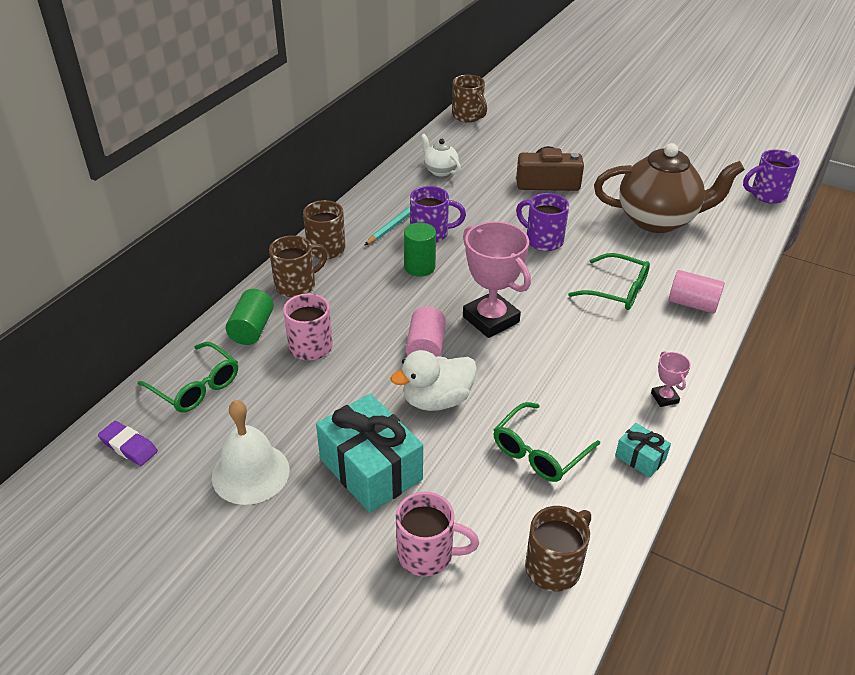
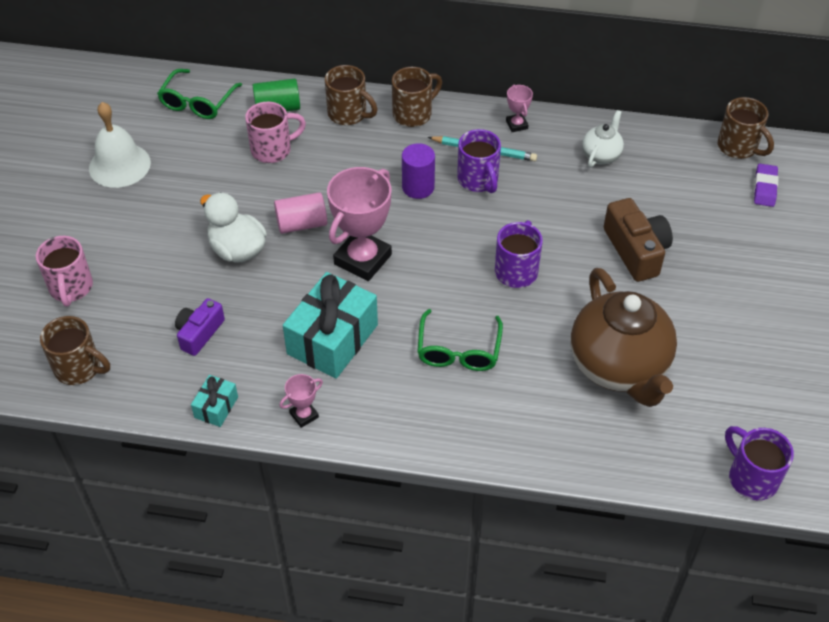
camera: 70 degrees right, 10 degrees up
purple eraser [98,421,158,466] -> purple eraser moved to [754,164,779,207]
turquoise gift [316,394,423,513] -> turquoise gift moved to [283,272,378,379]
green cylinder [404,223,436,277] -> purple cylinder [402,143,435,199]
brown mug [452,75,487,122] -> brown mug turned 75 degrees counterclockwise [717,97,774,159]
green glasses [493,402,600,482] -> purple camera [175,298,225,356]
pink cylinder [669,270,725,314] -> none
none -> pink trophy [506,85,533,132]

